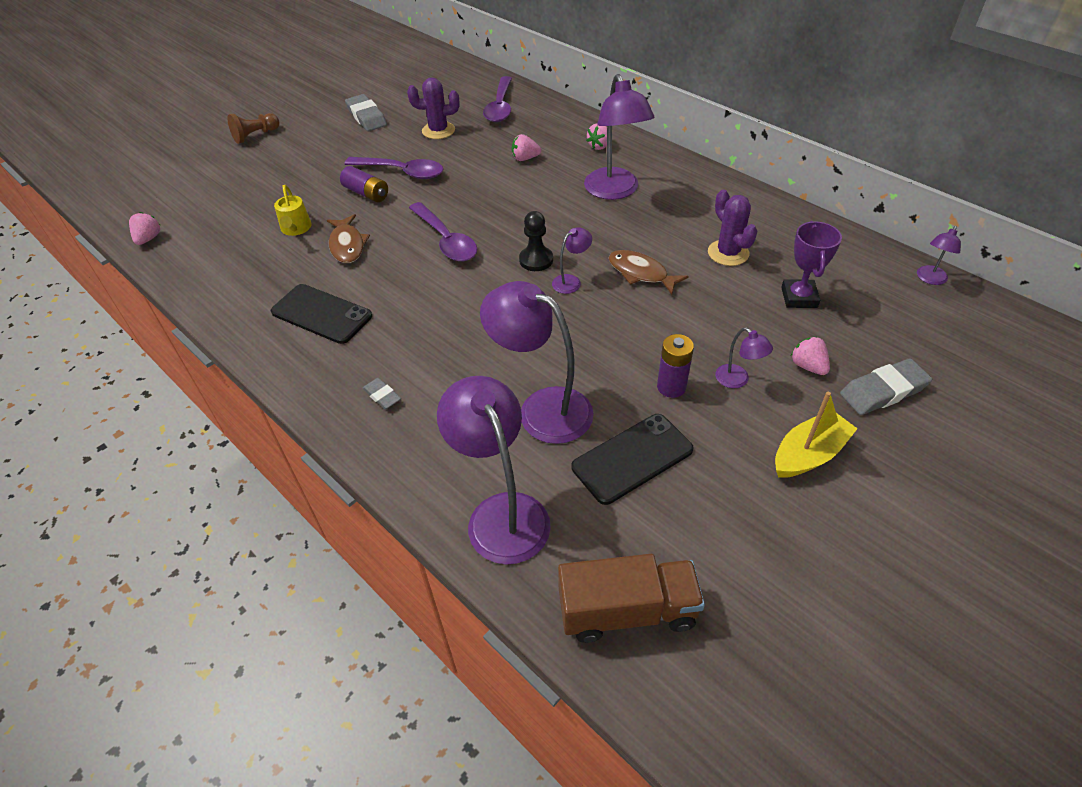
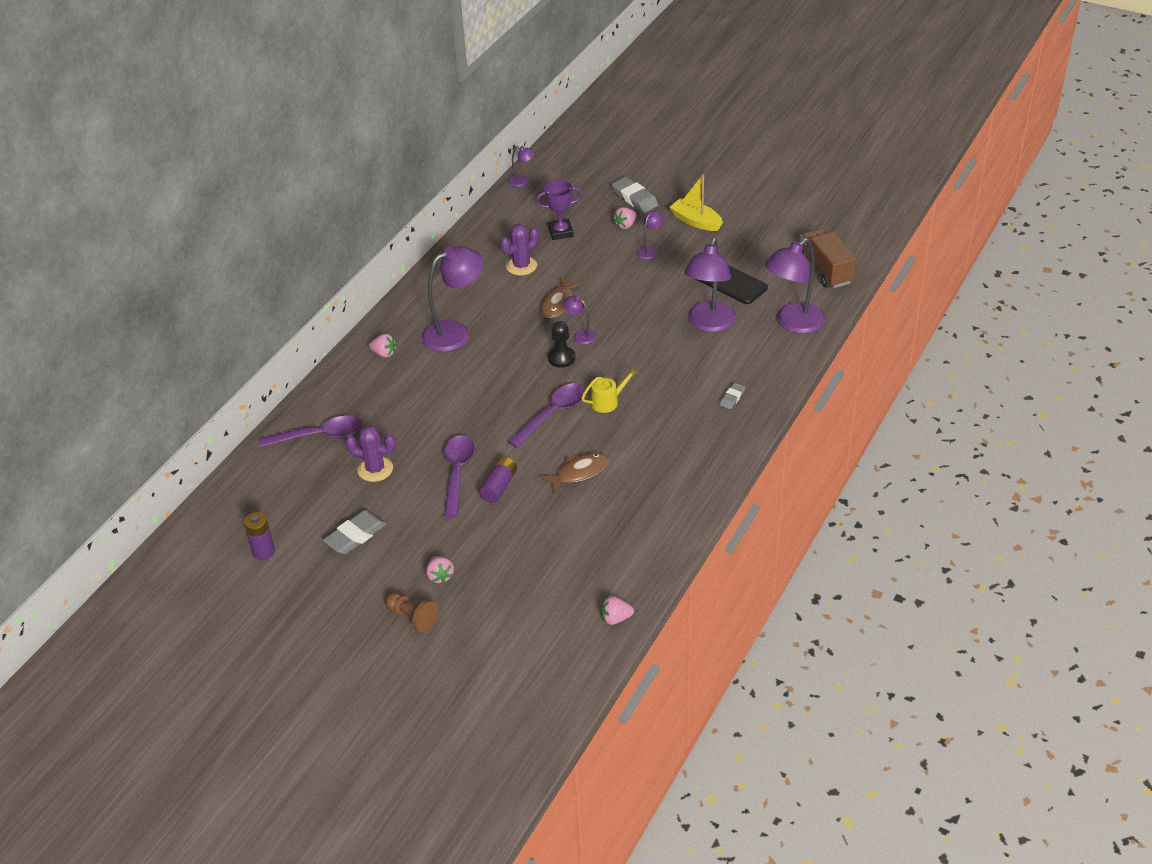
camera: 105 degrees left, 5 degrees down
black phone [271,284,372,344] -> none
yellow watering can [274,185,312,236] -> yellow watering can moved to [581,367,638,413]
purple cactus [407,77,459,139] -> purple cactus turned 60 degrees counterclockwise [345,425,396,482]
pink strawberry [512,134,541,161] -> pink strawberry moved to [426,556,454,584]
purple battery [657,334,694,398] -> purple battery moved to [244,512,275,560]

